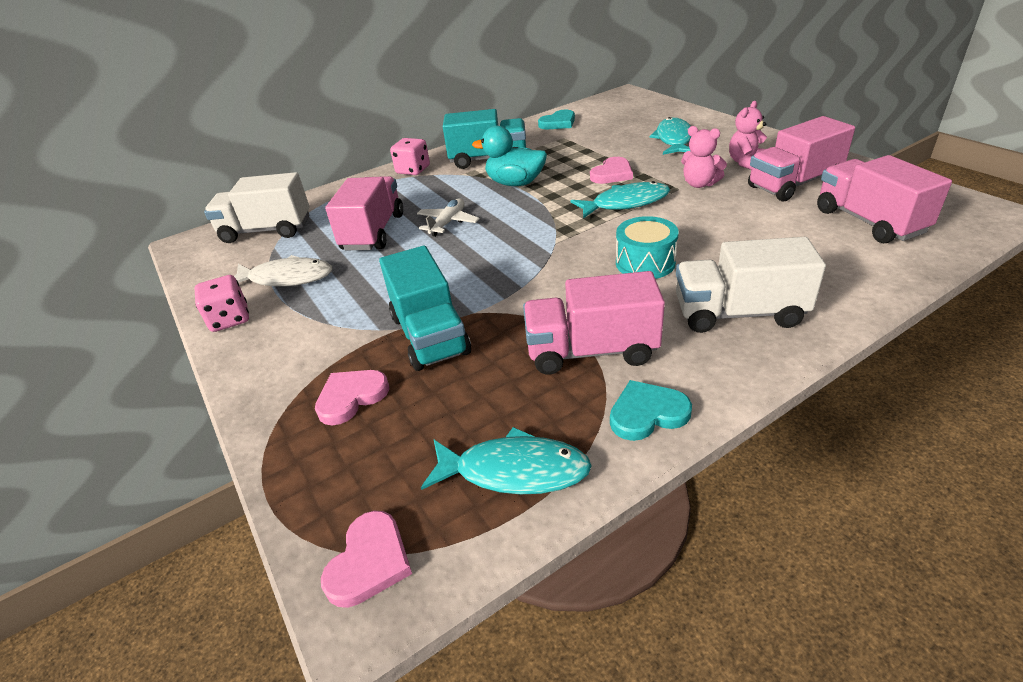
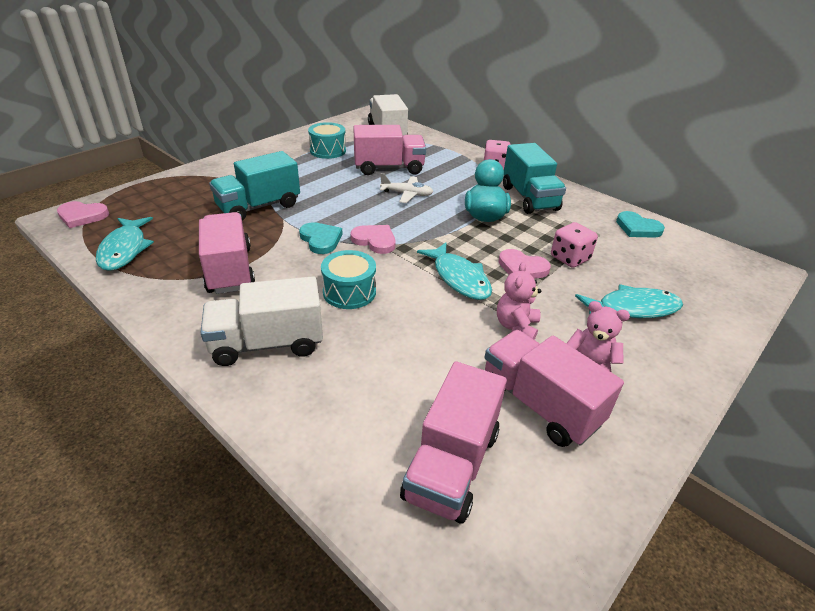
camera: 70 degrees right, 0 degrees up
pink dice [195,275,249,332] -> pink dice moved to [551,222,598,268]
white fish [234,255,332,286] -> turquoise drum [308,122,346,159]
pink heart [315,370,389,425] -> pink heart moved to [350,225,396,254]
turquoise heart [610,380,692,441] -> turquoise heart moved to [299,222,343,254]
white truck [676,237,826,333] -> white truck turned 90 degrees counterclockwise [201,276,323,366]
pink truck [817,155,952,243] -> pink truck turned 150 degrees clockwise [400,362,507,524]

